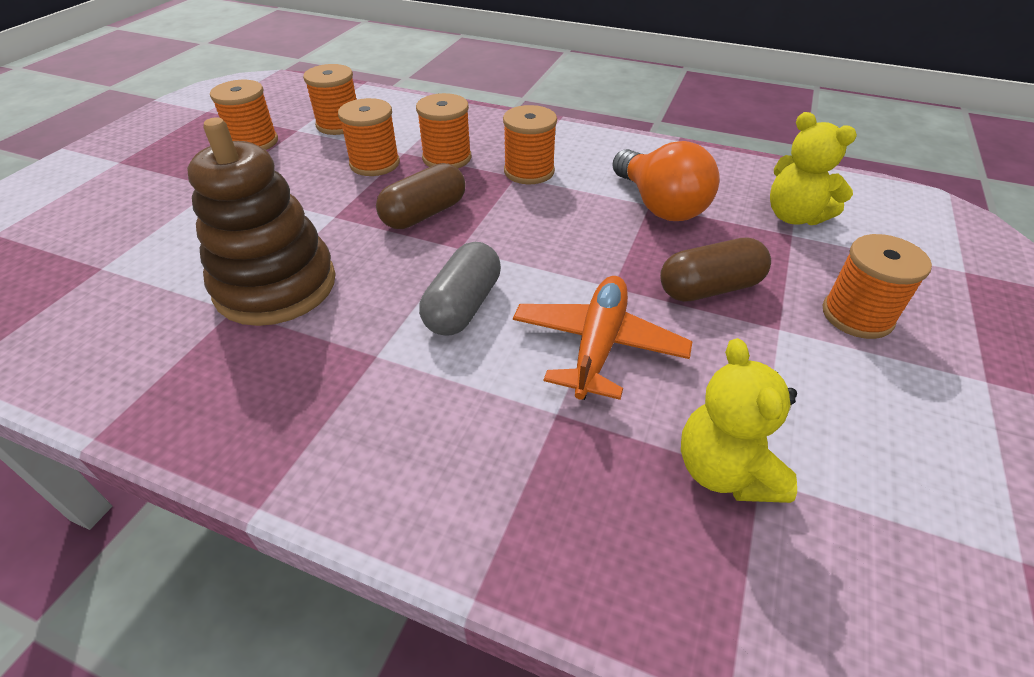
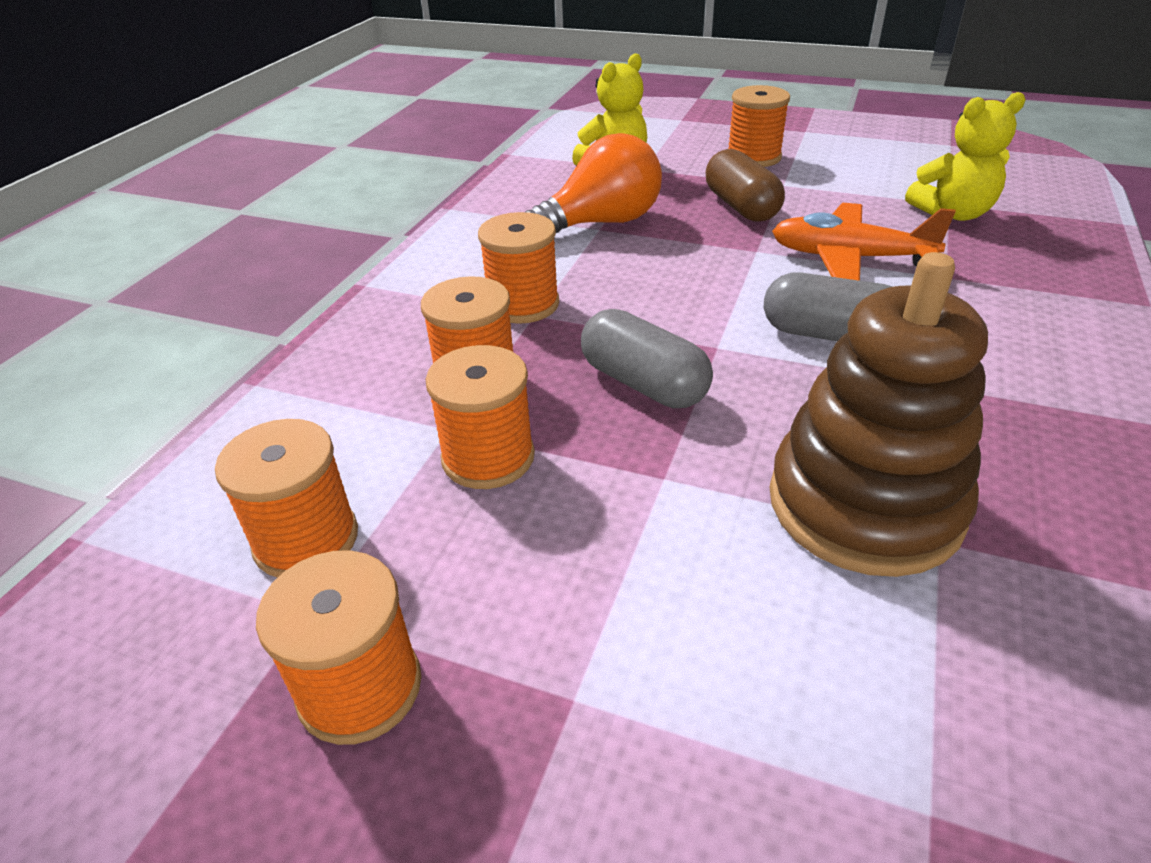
camera: 90 degrees left, 5 degrees down
brown capsule [376,163,465,229] -> grey capsule [581,309,713,408]

